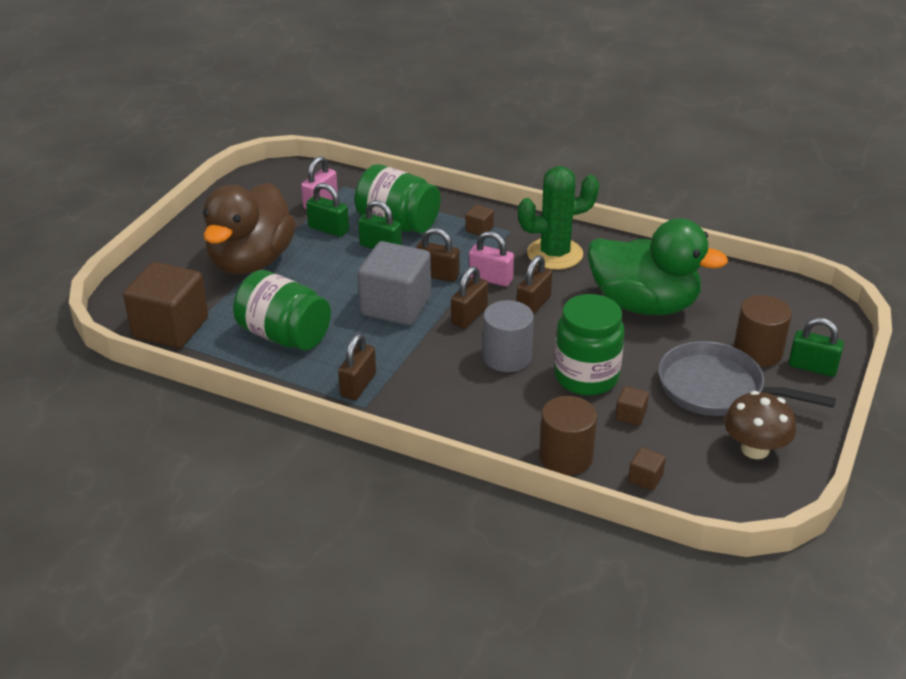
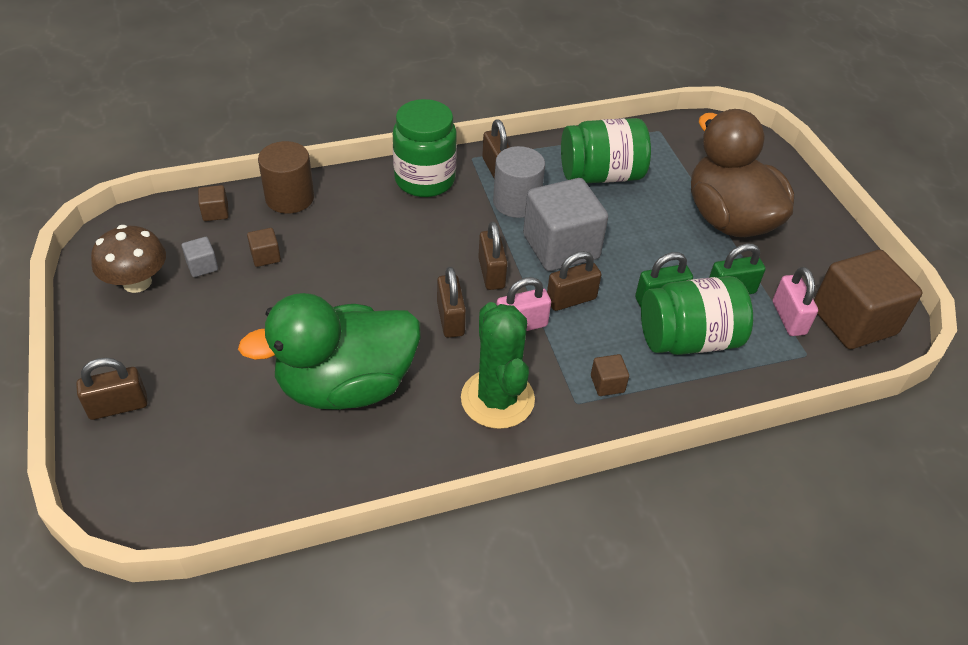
camera: 135 degrees right, 10 degrees up
brown cube [123,262,208,348] -> brown cube moved to [814,250,922,349]
grey cylinder [483,300,534,372] -> grey cylinder moved to [493,146,545,218]
green cactus [518,166,599,270] -> green cactus turned 45 degrees counterclockwise [461,302,535,429]
green jar [554,294,625,396] -> green jar moved to [393,99,457,197]
grey pan [658,341,836,416] -> none
brown cylinder [734,295,792,367] -> none
green padlock [789,318,844,377] -> brown padlock [76,357,148,420]
none -> grey cube [182,237,218,277]

